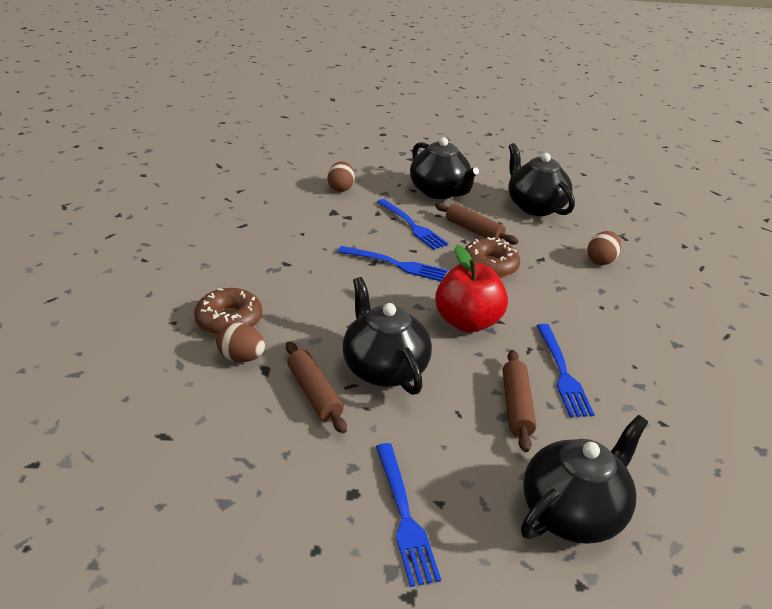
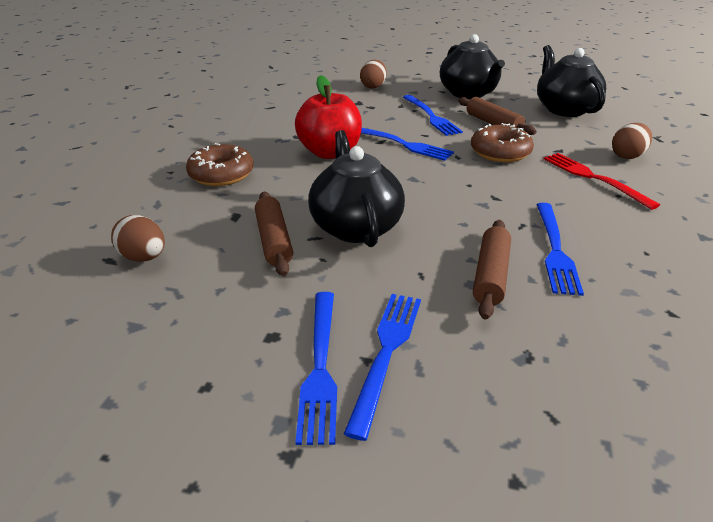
camera: 15 degrees right, 0 degrees up
brown egg [216,323,265,362] -> brown egg moved to [111,215,165,262]
red apple [435,245,508,333] -> red apple moved to [295,75,362,159]
black teapot [521,415,648,544] -> none
none -> blue fork [344,294,421,441]
none -> red fork [544,153,660,210]

